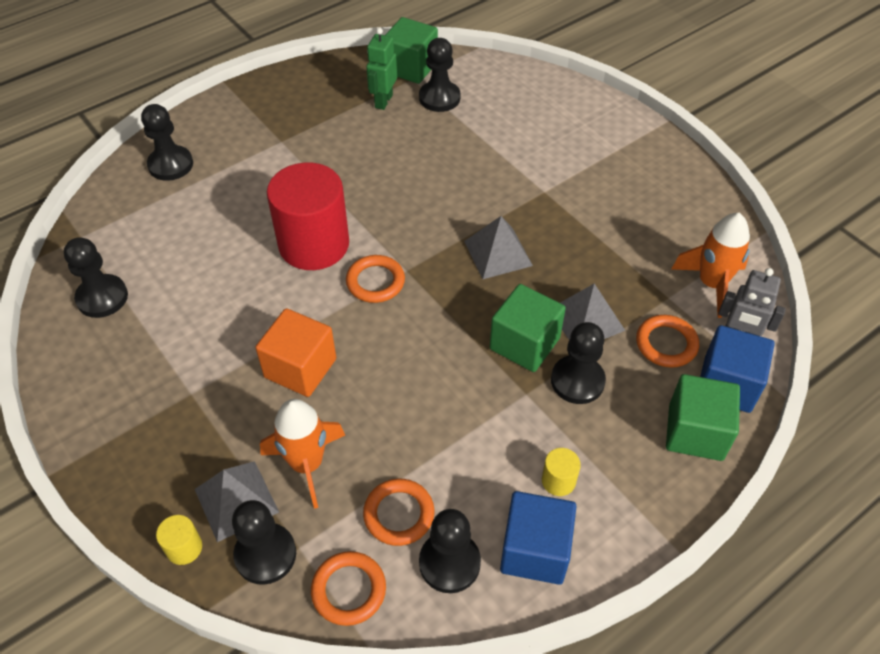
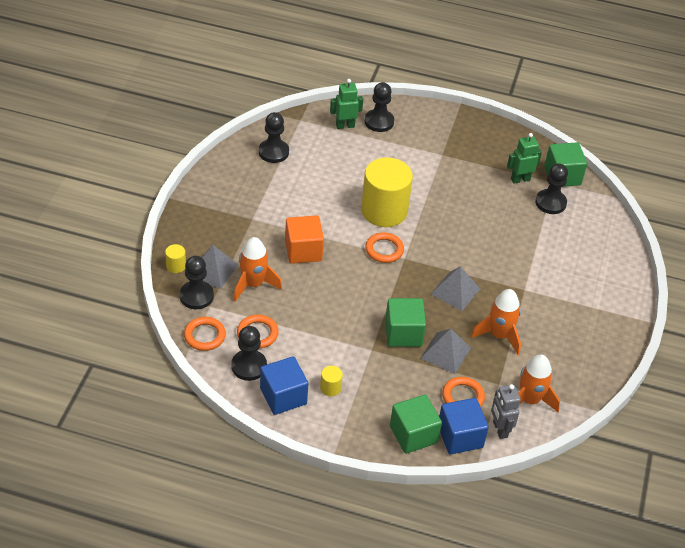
camera: 50 degrees right, 5 degrees down
red cylinder [267,162,349,270] -> yellow cylinder [361,157,413,227]
black pawn [551,322,606,404] -> none
none -> green robot [330,79,363,129]
none -> orange rocket [471,289,521,355]

